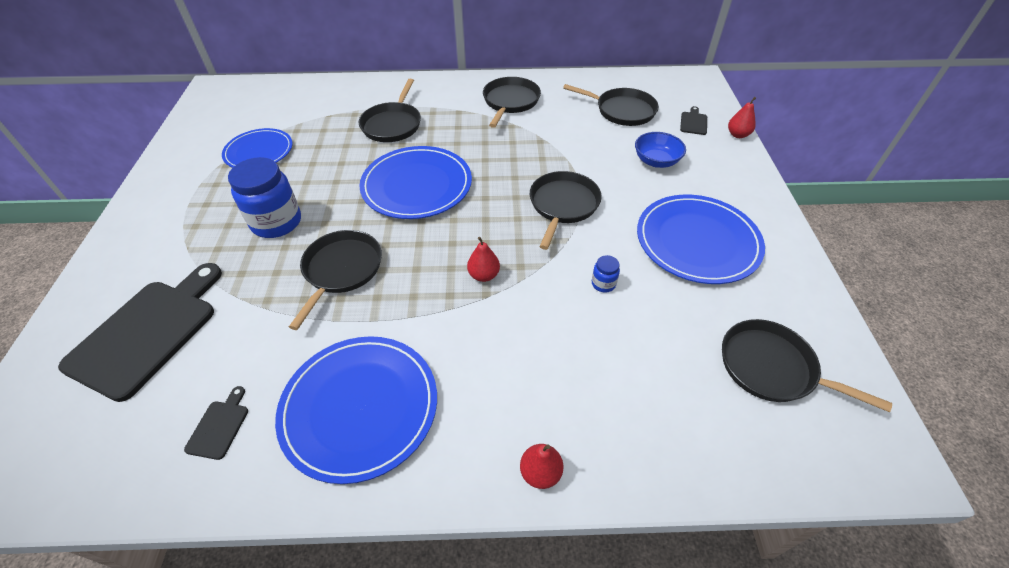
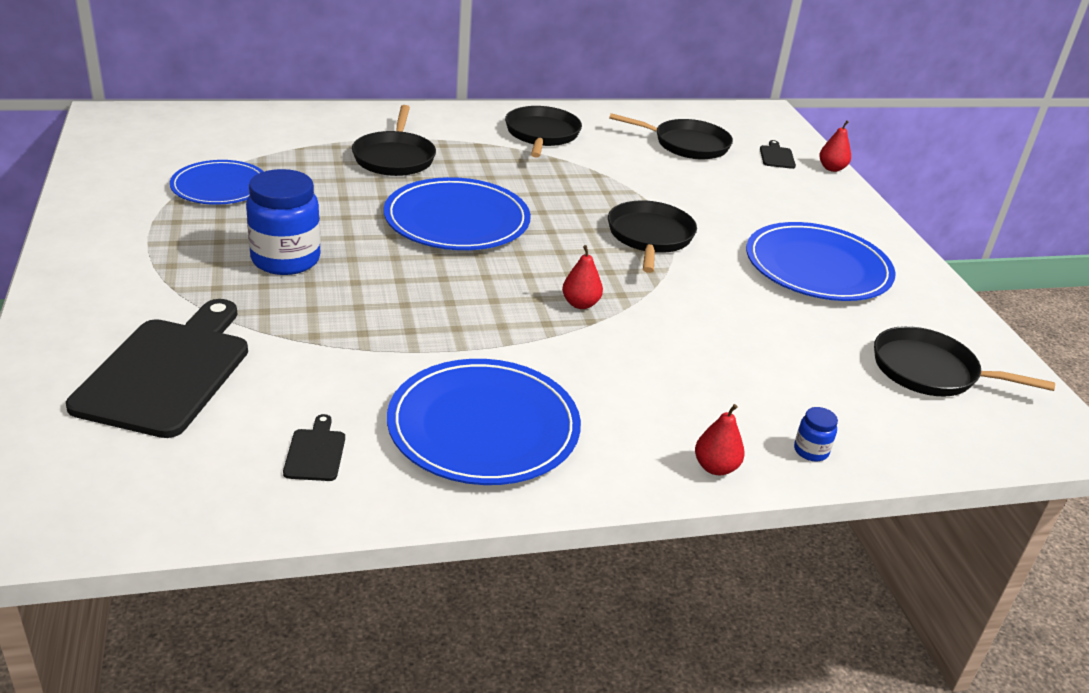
camera: 15 degrees left, 15 degrees down
black pan [289,230,382,330] -> none
blue jar [592,255,620,293] -> blue jar moved to [794,407,838,462]
blue bowl [635,132,686,168] -> none

